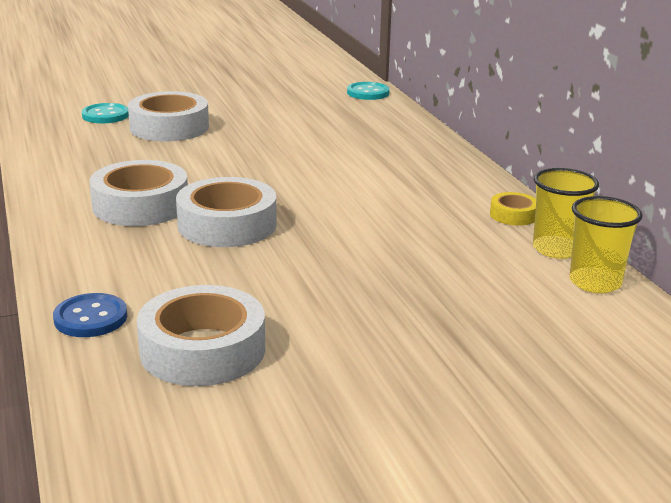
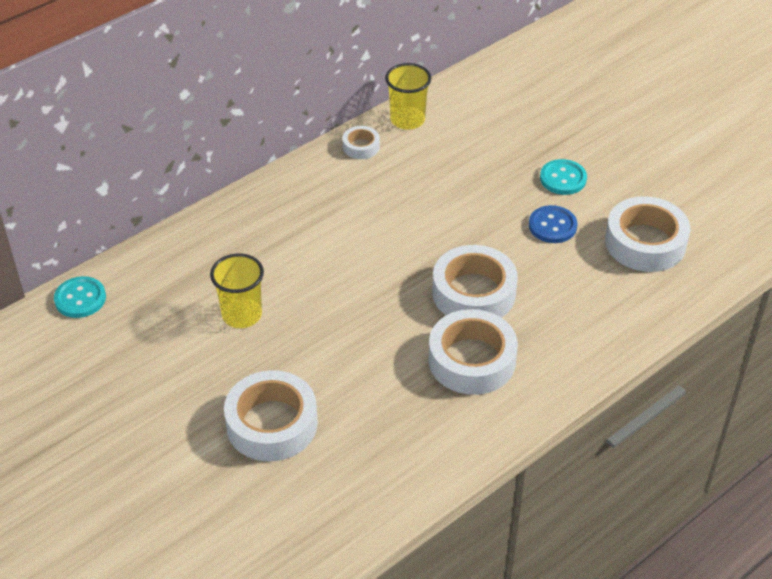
camera: 110 degrees left, 20 degrees up
blue button [53,293,127,337] -> blue button moved to [529,205,577,243]
turquoise button [82,103,129,123] -> turquoise button moved to [540,159,587,195]
yellow tape [490,192,536,226] -> white tape [342,126,380,159]
yellow cup [570,196,643,293] -> yellow cup moved to [210,253,264,328]

